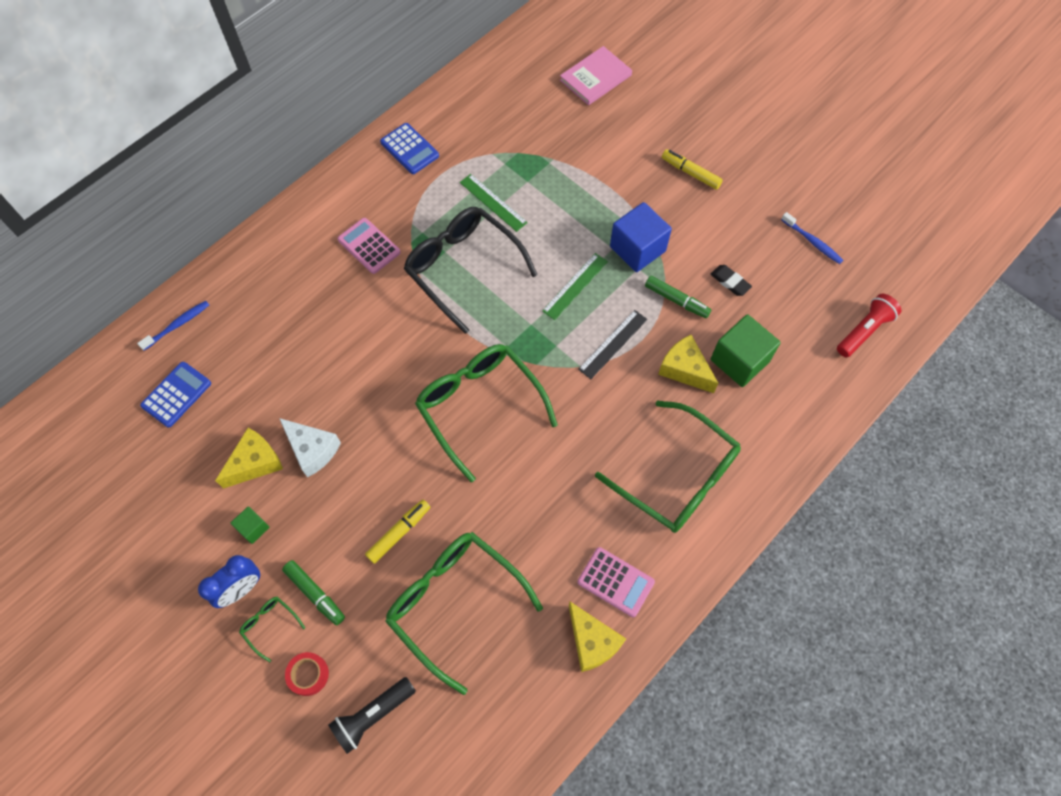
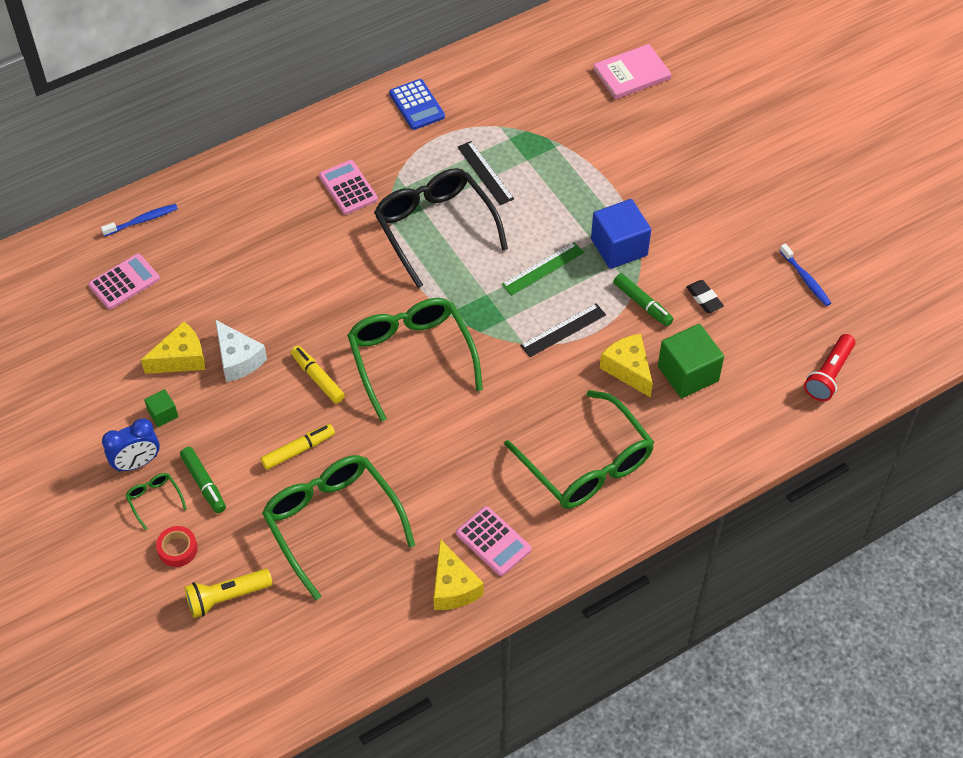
camera: 15 degrees right, 10 degrees down
blue calculator [140,362,211,428] -> pink calculator [88,254,160,309]
black flashlight [328,677,416,754] -> yellow flashlight [184,569,273,618]
green ruler [460,174,528,232] -> black ruler [458,141,514,205]
yellow marker [662,149,723,190] -> yellow marker moved to [291,346,345,404]
red flashlight [837,294,901,357] -> red flashlight turned 150 degrees clockwise [804,334,855,401]

